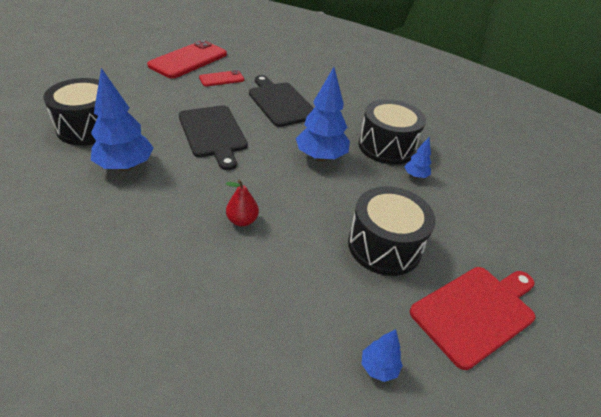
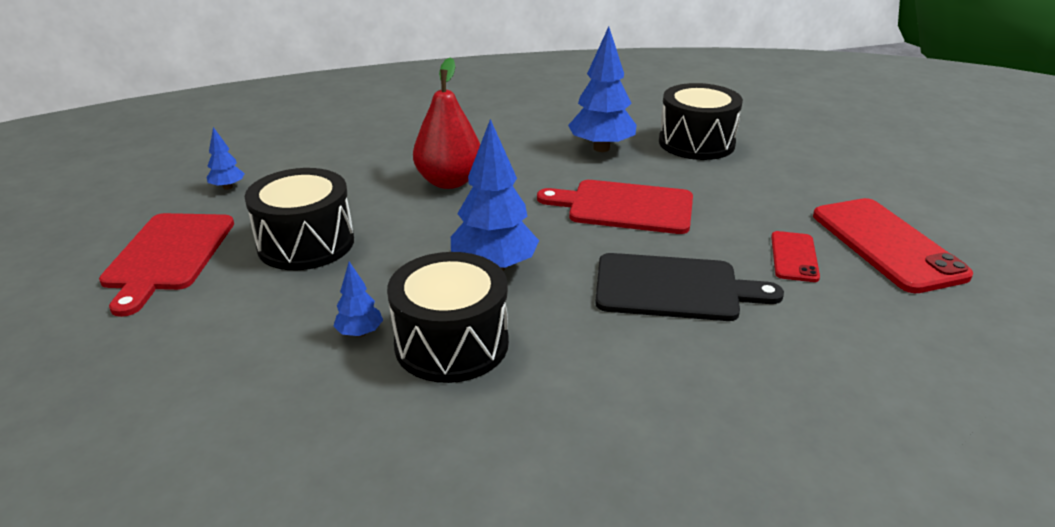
camera: 130 degrees right, 10 degrees down
black cutting board [179,105,248,170] -> red cutting board [537,180,693,234]
red pear [226,180,259,226] -> red pear [413,58,480,189], size x1.85

